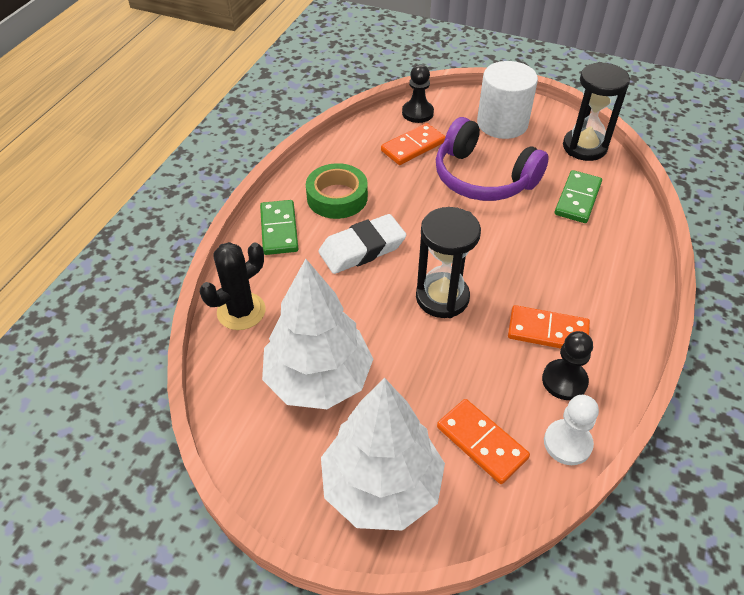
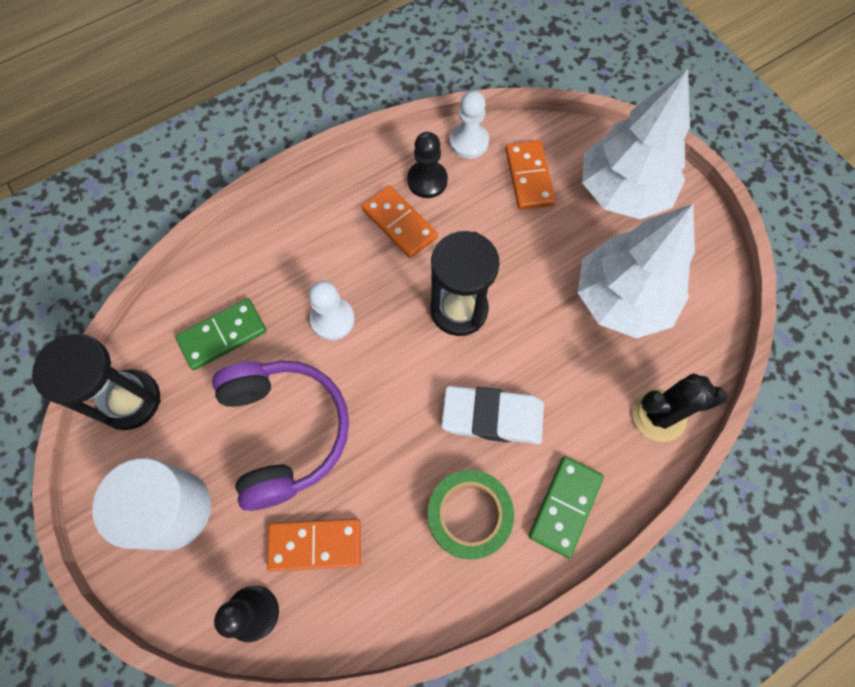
camera: 145 degrees left, 20 degrees up
none -> white pawn [309,281,355,340]

